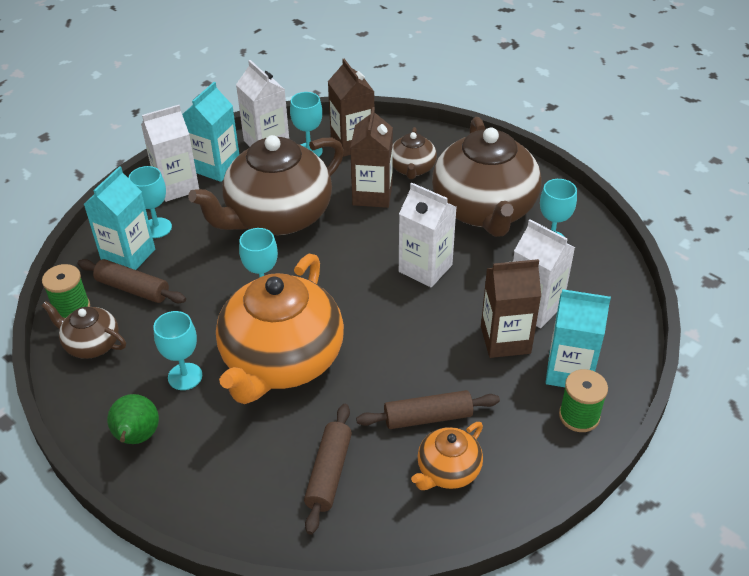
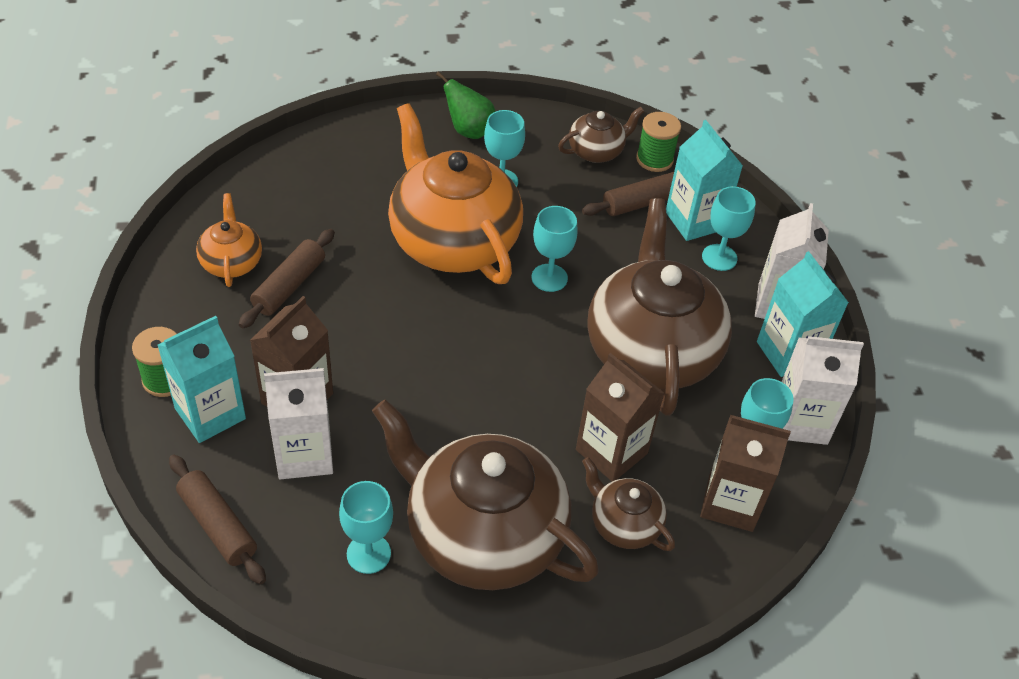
camera: 125 degrees right, 5 degrees up
brown rolling pin [304,404,352,535] -> brown rolling pin moved to [169,454,266,585]
white carton [399,183,456,287] -> none

